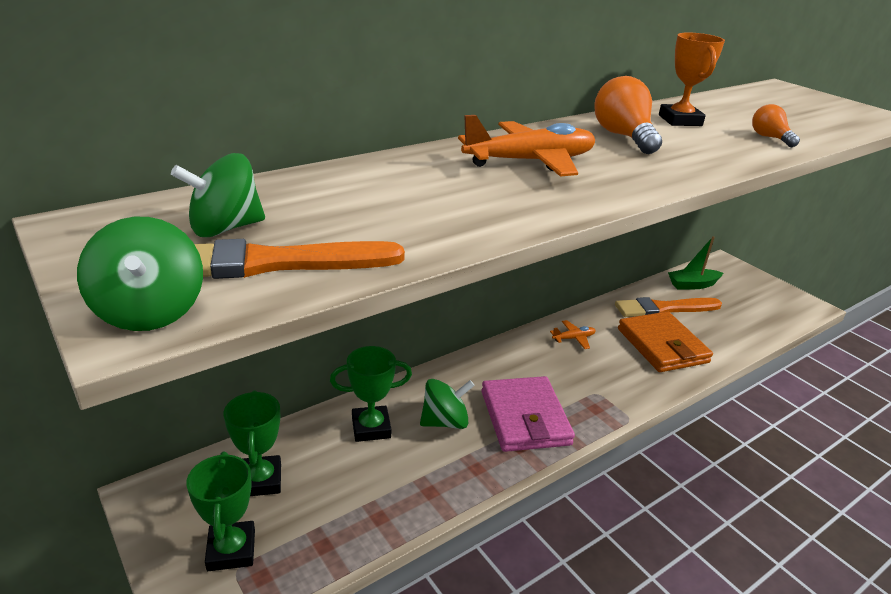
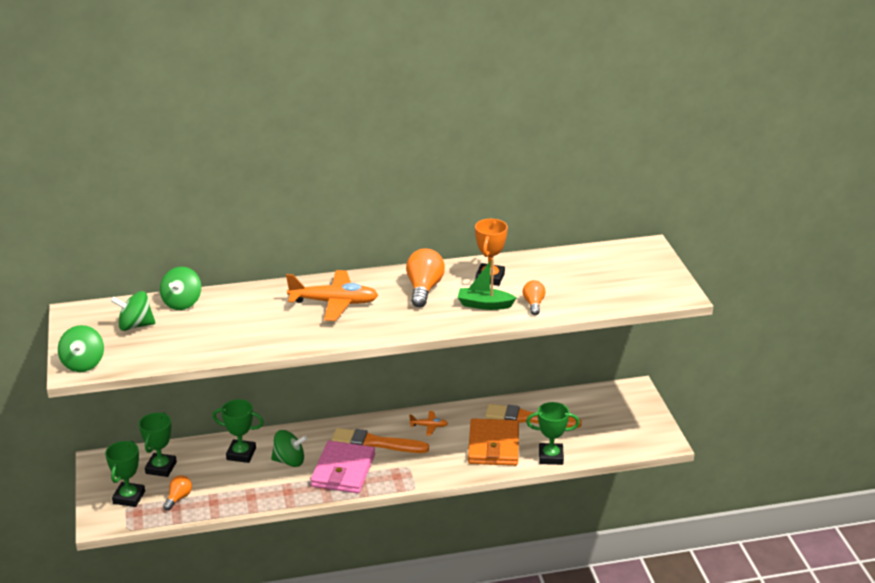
camera: 25 degrees right, 0 degrees up
orange brush [194,239,405,279] -> orange brush moved to [331,428,429,453]
green boat [668,236,723,290] -> green boat moved to [457,258,516,310]
none -> green spinning top [160,267,201,310]
none -> orange light bulb [163,475,192,511]
none -> green trophy [526,402,580,465]

